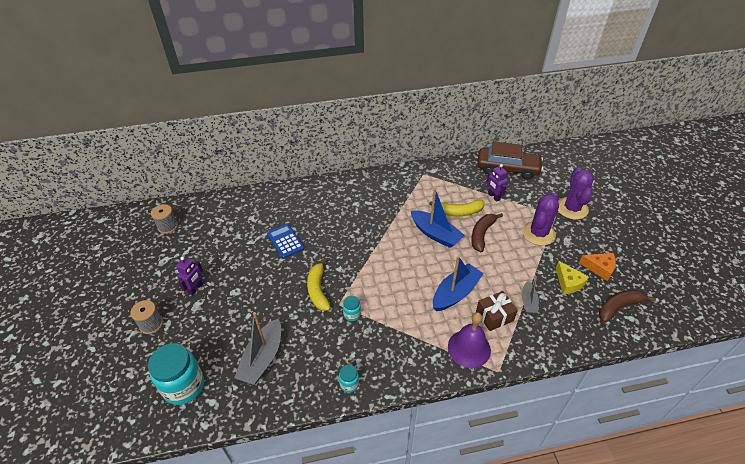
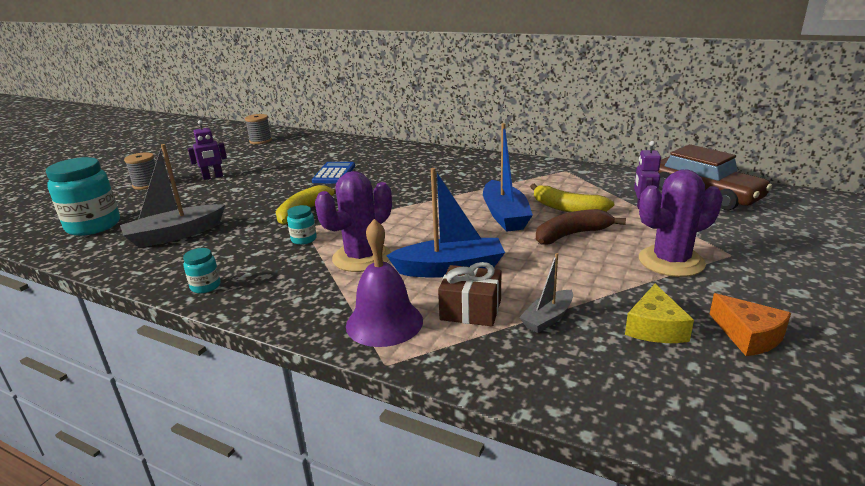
camera: 40 degrees right, 20 degrees down
purple cactus [558,167,594,220] -> purple cactus moved to [315,171,392,272]
brown banana [599,290,656,323] -> none

